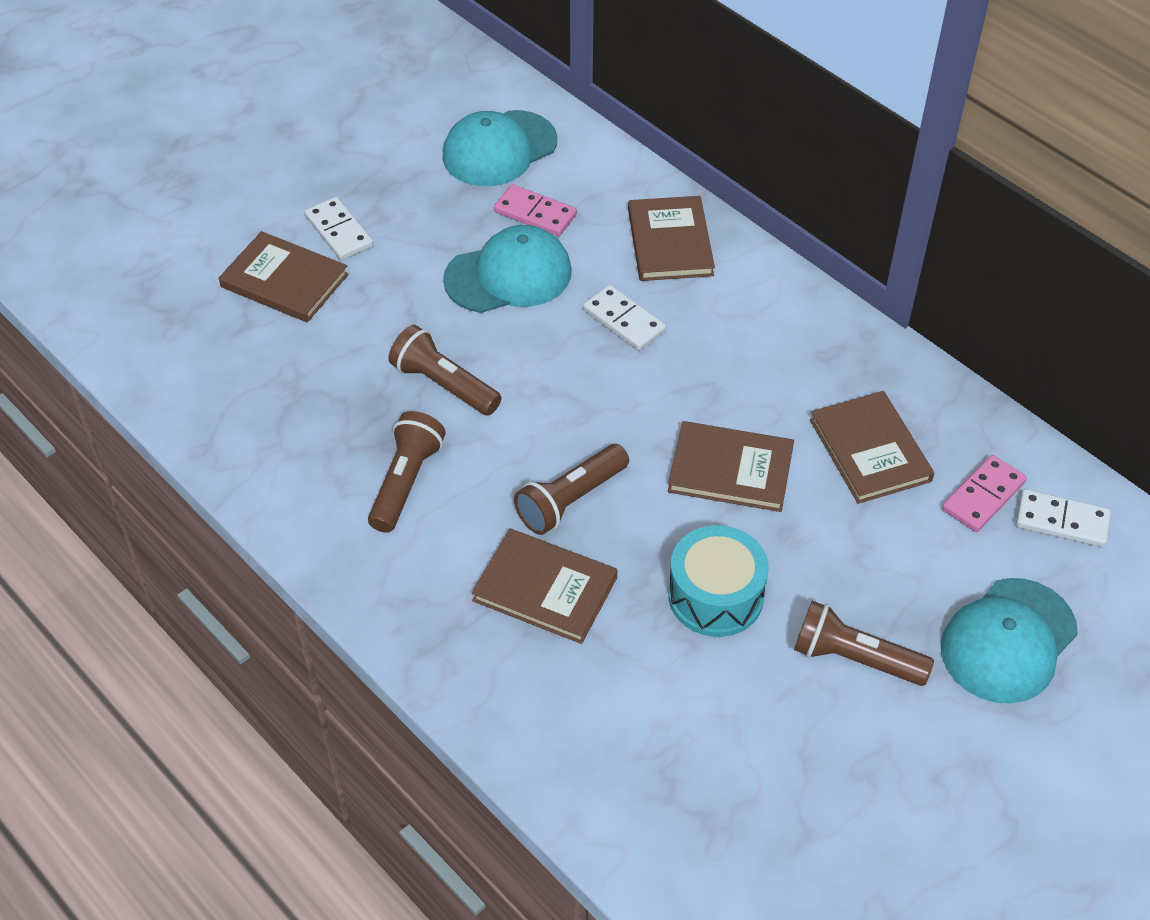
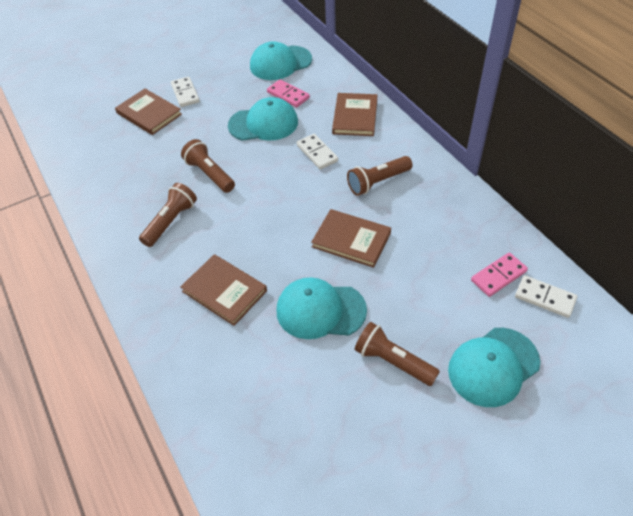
camera: 15 degrees right, 0 degrees up
brown flashlight [514,444,629,535] -> brown flashlight moved to [347,156,412,196]
turquoise drum [668,525,769,637] -> turquoise cap [277,277,367,339]
brown book [810,391,934,504] -> none

